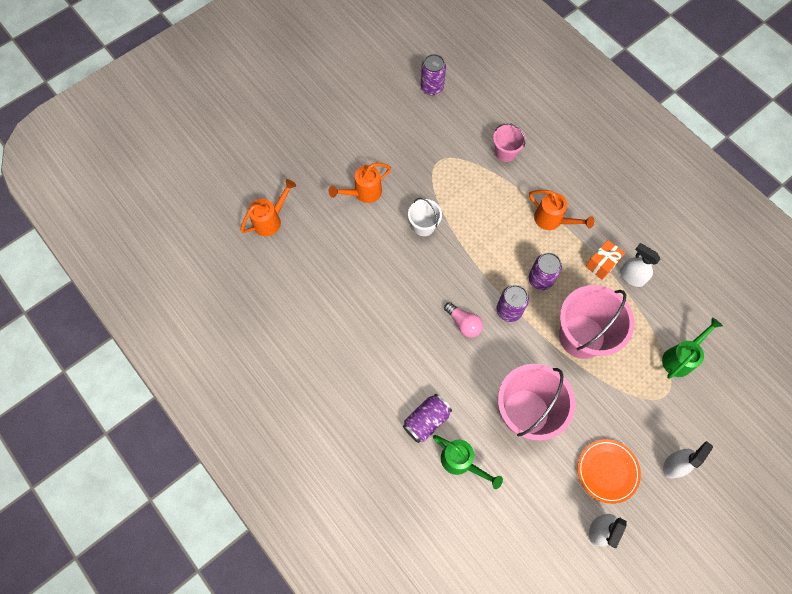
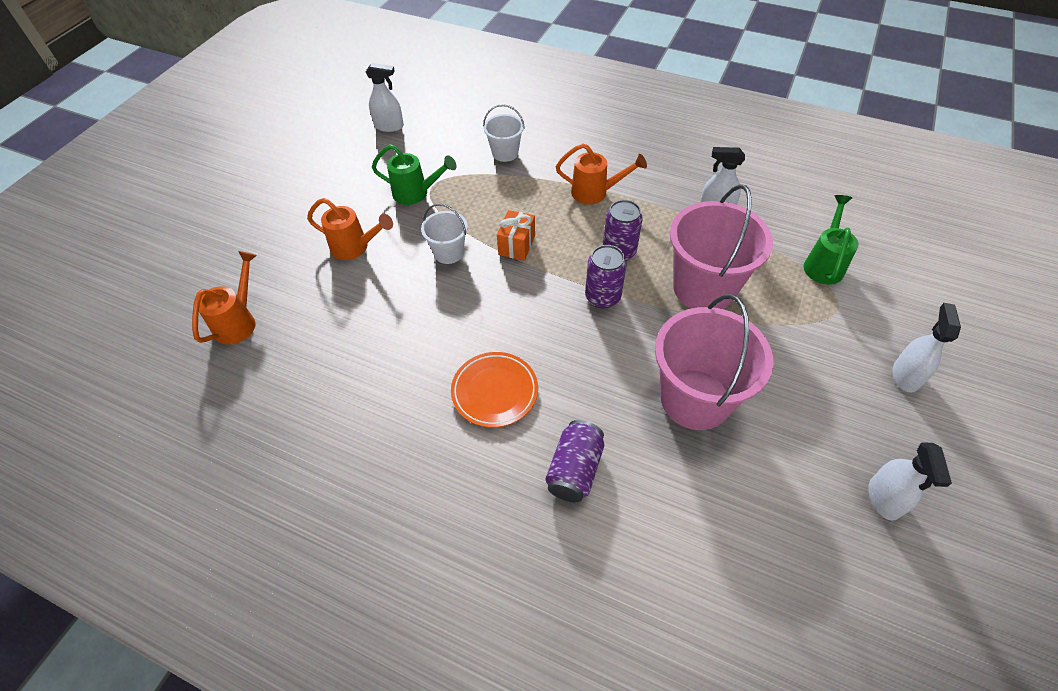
camera: 25 degrees left, 15 degrees down
orange watering can [328,163,391,203] -> orange watering can turned 105 degrees counterclockwise [307,198,393,260]
purple can [421,54,446,95] -> white spray bottle [366,63,404,132]
green watering can [433,435,503,489] -> green watering can moved to [372,144,456,205]
pink light bulb [444,302,483,338] -> none
pink bucket [493,123,526,162] -> white bucket [483,104,525,162]
orange plate [577,439,641,504] -> orange plate moved to [451,352,538,428]
orange gift [585,240,625,280] -> orange gift moved to [497,210,535,261]

